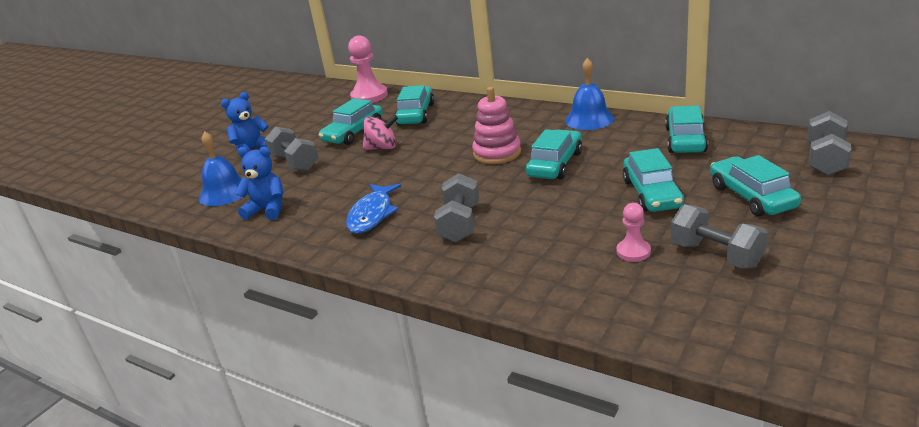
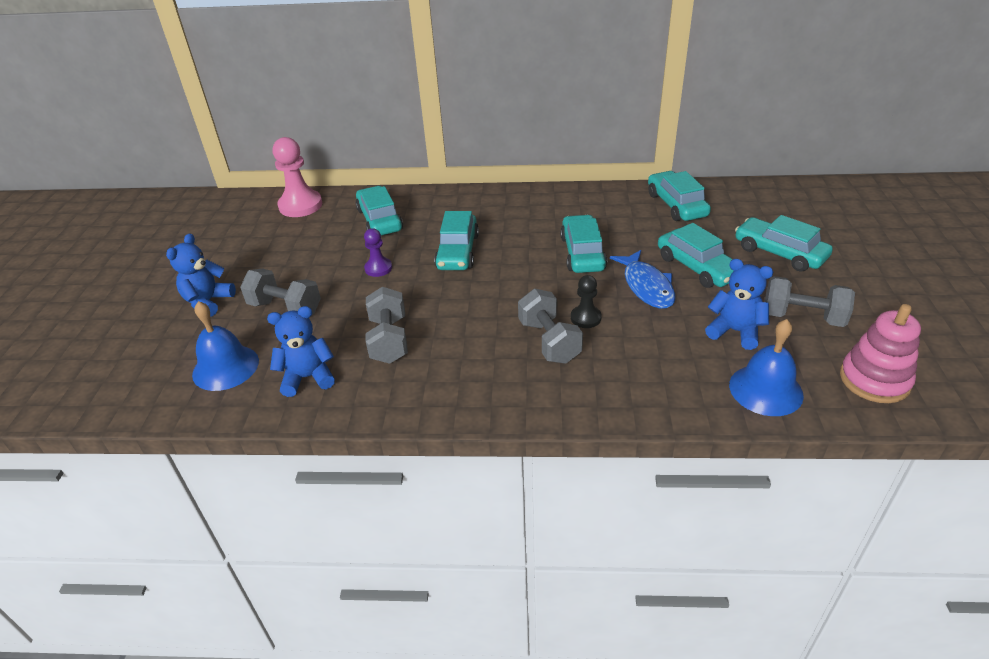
camera: 30 degrees left, 10 degrees up
turquoise car [319,98,383,145] -> turquoise car moved to [434,211,479,270]
blue fish [346,184,401,234] -> blue fish moved to [610,250,675,309]
pink spinning top [363,115,398,150] -> purple pawn [364,228,392,277]
pink stacking toy [472,87,521,164] -> pink stacking toy moved to [840,304,921,403]
blue bell [565,58,615,130] -> blue bell moved to [729,319,804,416]
pink pawn [617,203,651,262] -> blue teddy bear [705,259,774,350]
grey dumbbell [807,111,852,176] -> grey dumbbell moved to [366,287,408,364]
none -> black pawn [571,275,602,328]

